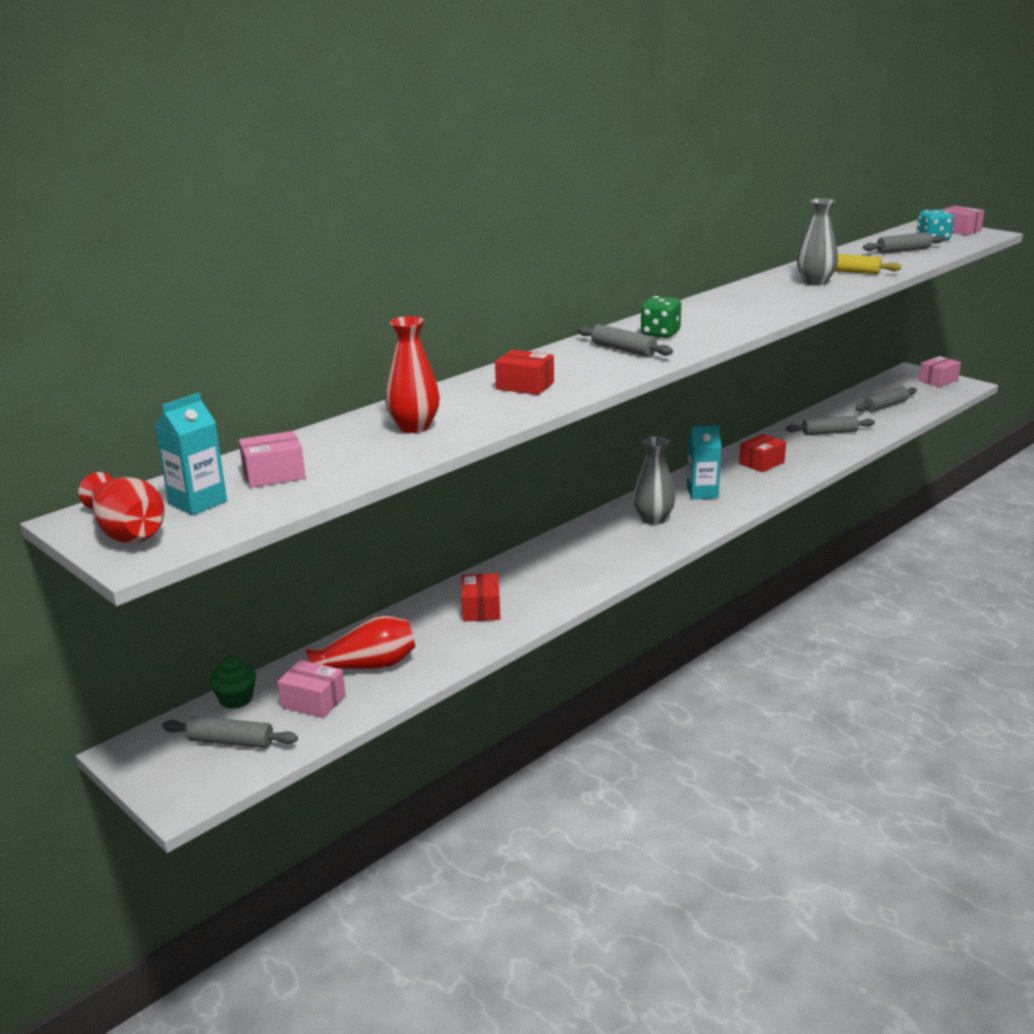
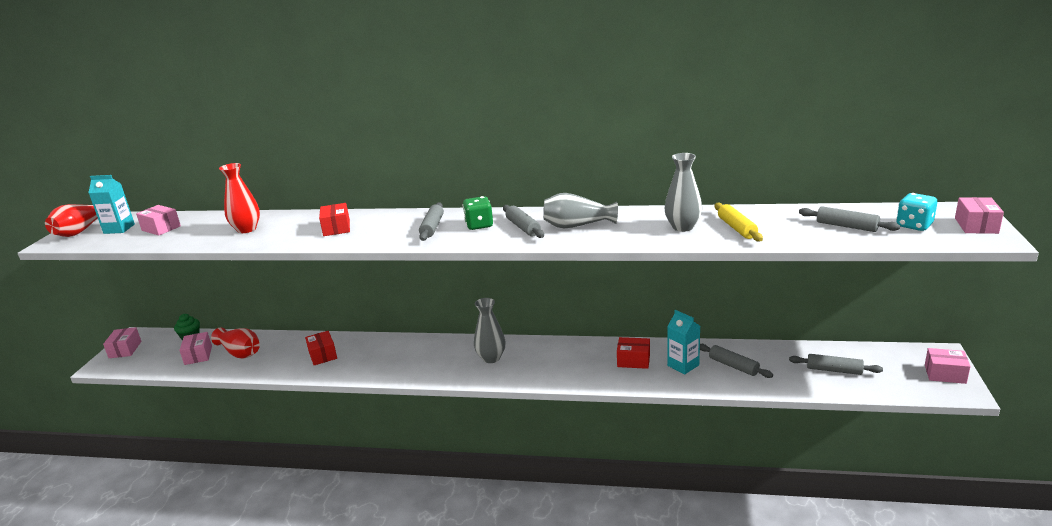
camera: 55 degrees right, 0 degrees up
grey rolling pin [162,716,298,748] -> grey rolling pin moved to [503,205,544,238]
red box [461,573,500,621] -> red box turned 75 degrees counterclockwise [305,331,337,365]
turquoise carton [687,425,721,499] -> turquoise carton moved to [667,310,700,374]
none -> pink box [103,327,142,358]
none -> grey vase [543,193,618,228]

